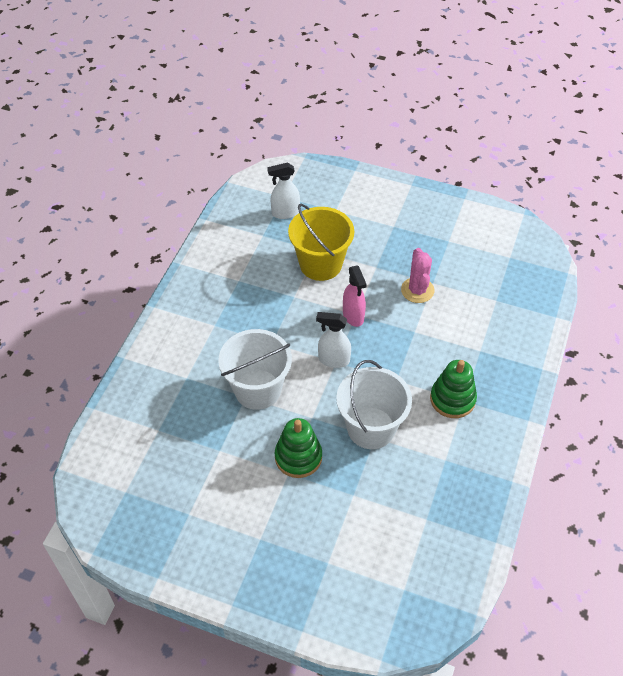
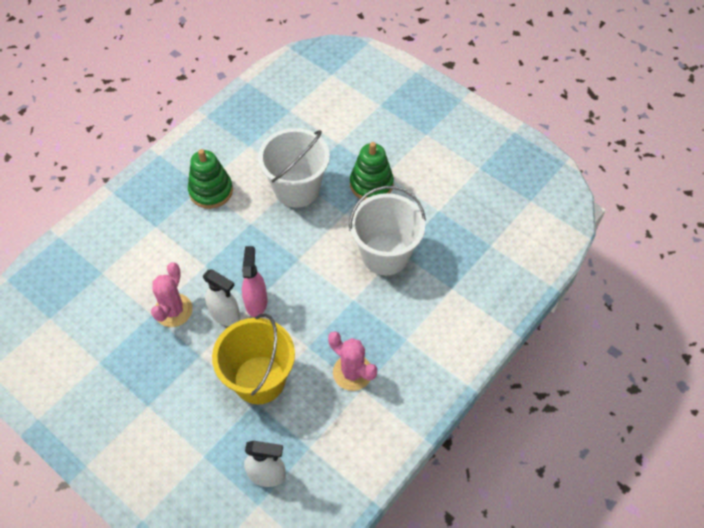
camera: 160 degrees left, 5 degrees up
white spray bottle [316,312,351,368] -> white spray bottle moved to [203,269,240,326]
none -> pink cactus [328,331,377,391]

